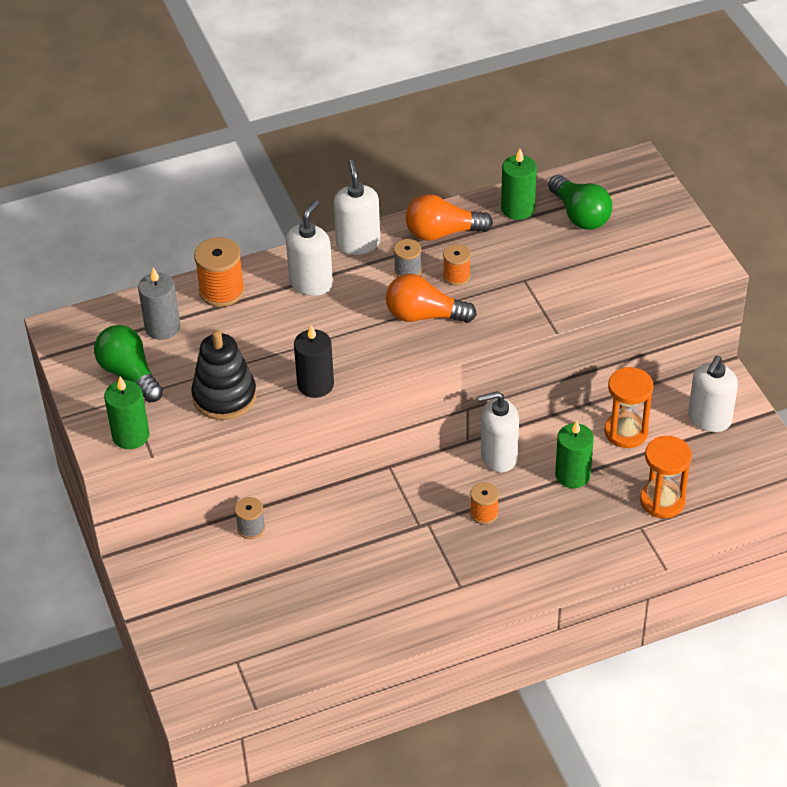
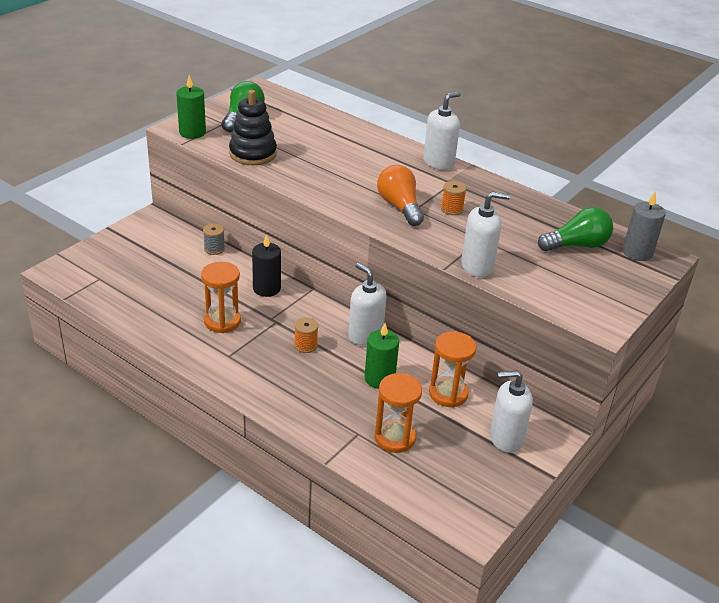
camera: 55 degrees right, 10 degrees down
grey candle [138,267,180,340] -> grey candle moved to [623,192,666,261]
orange spool [194,237,245,307] -> none
white soap dispenser [286,200,333,296] -> white soap dispenser moved to [461,192,510,277]
black candle [294,325,334,398] -> black candle moved to [252,234,281,297]
grey spool [394,239,422,277] -> none
orange light bulb [406,194,493,241] -> none
green candle [501,149,537,220] -> none
green light bulb [548,175,612,230] -> green light bulb turned 135 degrees counterclockwise [538,207,613,251]
none -> orange hourglass [201,262,241,333]

